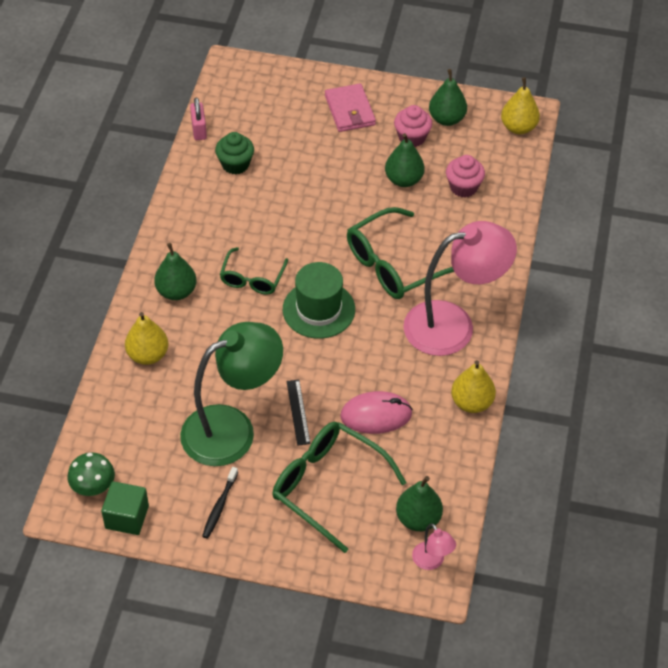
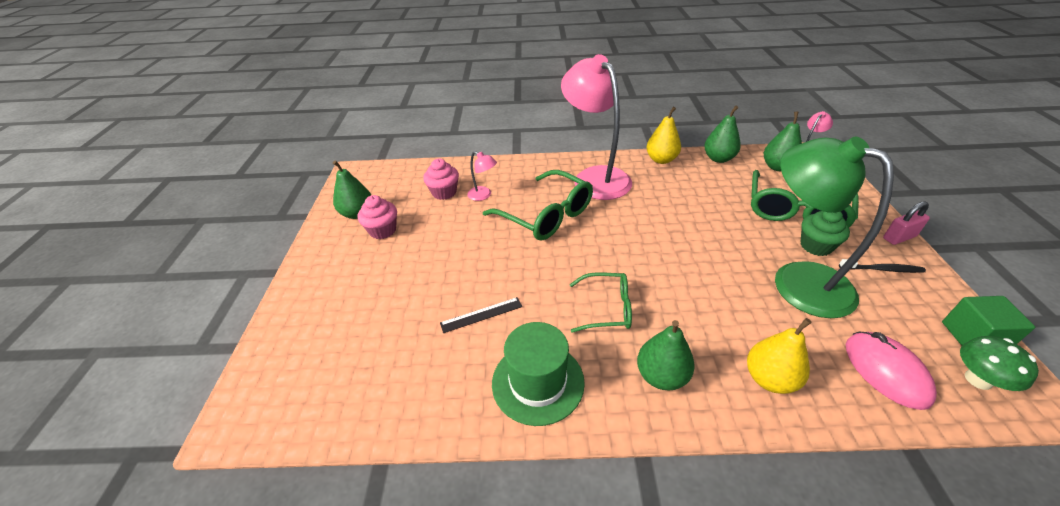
camera: 100 degrees left, 10 degrees down
pink padlock [190,97,207,140] -> pink padlock moved to [883,201,930,245]
green cupcake [215,132,254,174] -> green cupcake moved to [801,211,850,256]
green hat [283,262,355,339] -> green hat moved to [492,322,585,426]
black ruler [286,380,311,446] -> black ruler moved to [440,297,522,333]
pink wallet [325,84,376,132] -> none
pink mouse [340,391,413,434] -> pink mouse moved to [846,332,937,410]
green pear [385,133,424,187] -> green pear moved to [704,106,741,163]
yellow pear [501,77,540,134] -> none
none -> pink lamp [467,151,497,201]

